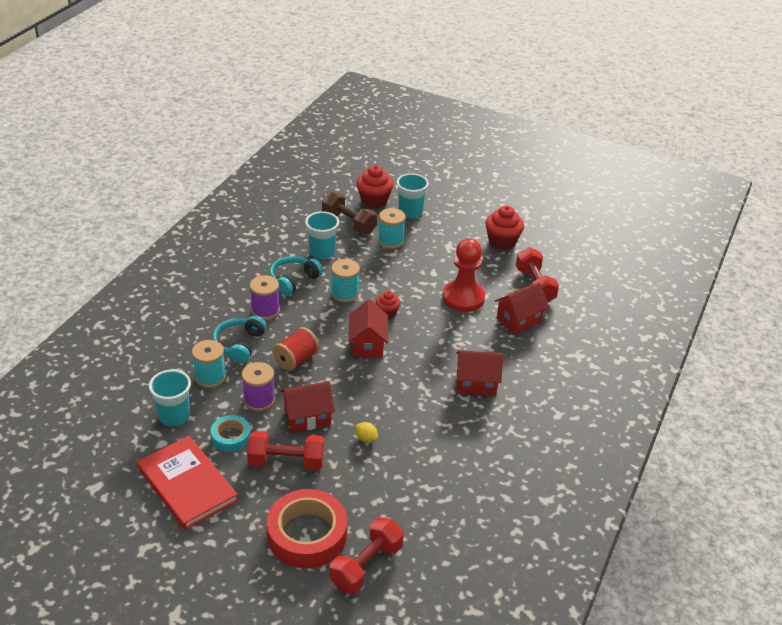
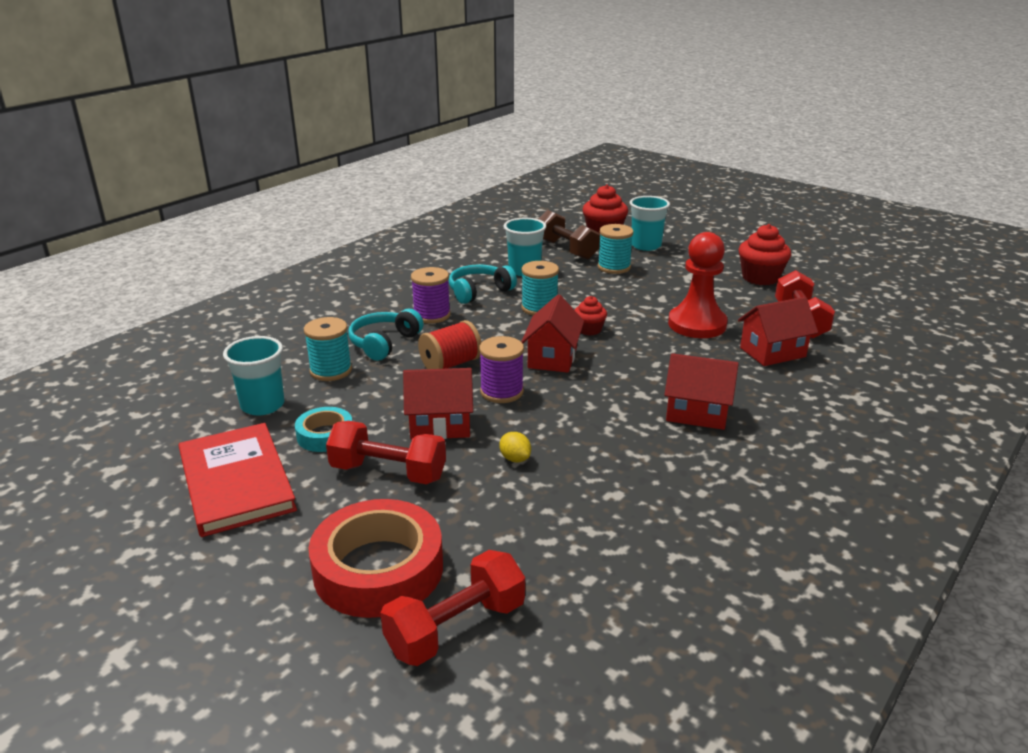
camera: 15 degrees right, 10 degrees down
purple spool [242,362,275,411] -> purple spool moved to [479,336,524,403]

